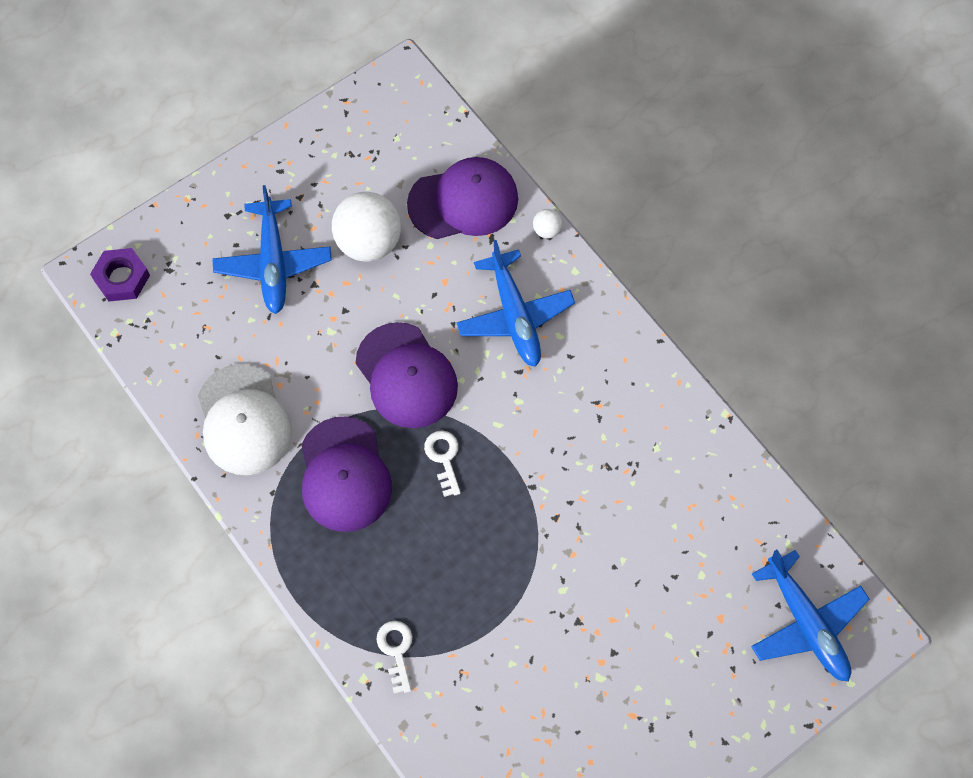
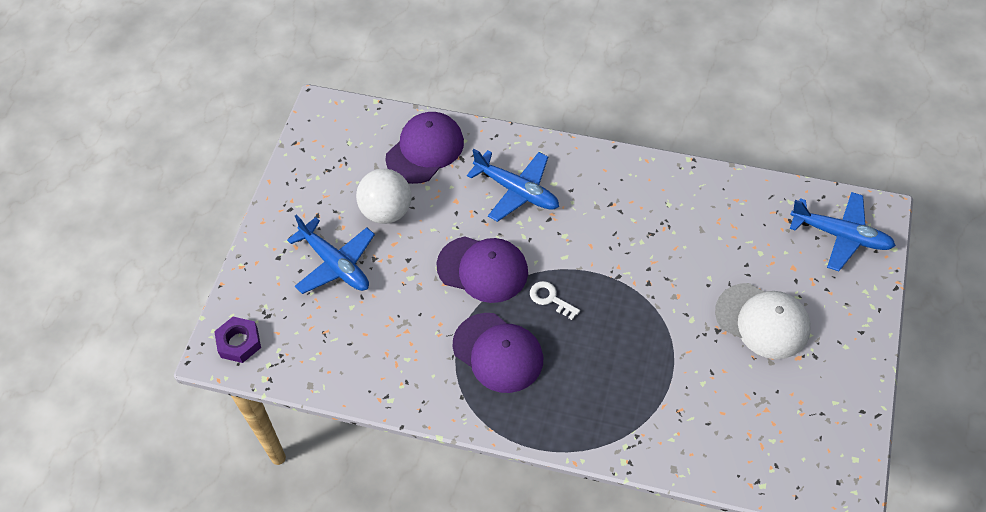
camera: 35 degrees left, 10 degrees down
white cap [198,364,292,475] -> white cap moved to [715,283,811,359]
white key [376,621,412,694] -> none
white ball [533,209,562,238] -> none

